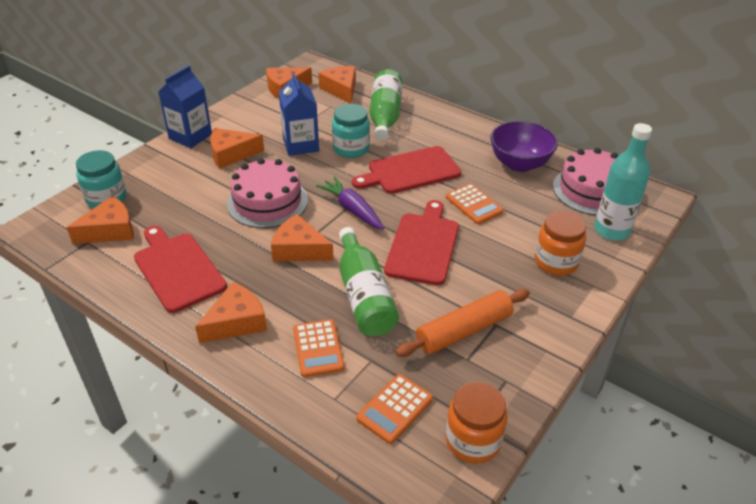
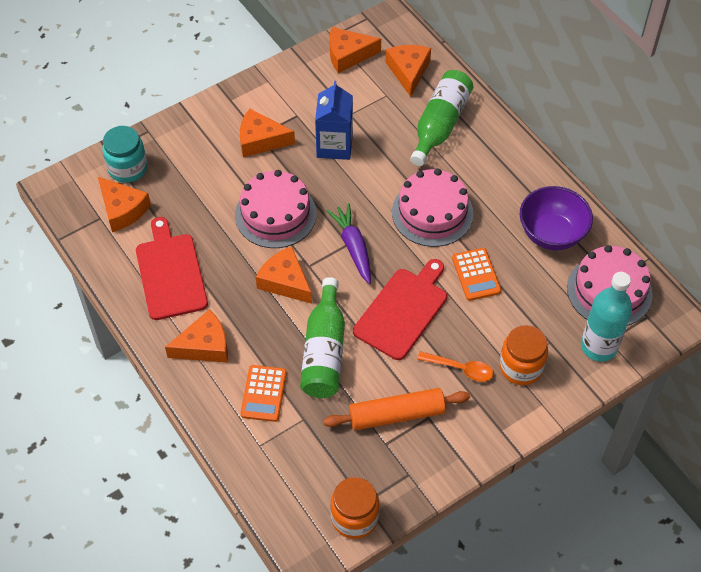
camera: 20 degrees right, 15 degrees up
orange cheese [66,196,134,244] -> orange cheese turned 60 degrees clockwise [98,177,151,232]
blue carton [158,66,212,148] -> none
turquoise jar [332,104,370,158] -> none
red cutting board [352,146,461,194] -> pink cake [392,169,473,247]
orange calculator [356,374,433,444] -> none
none -> orange spoon [417,351,494,382]

